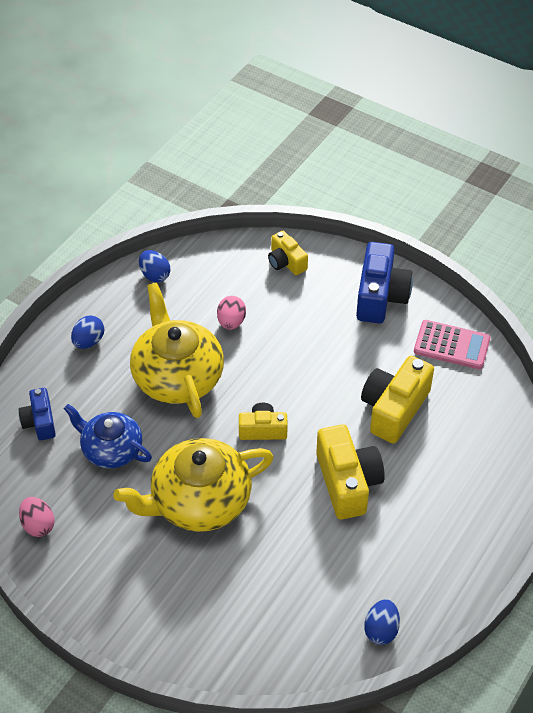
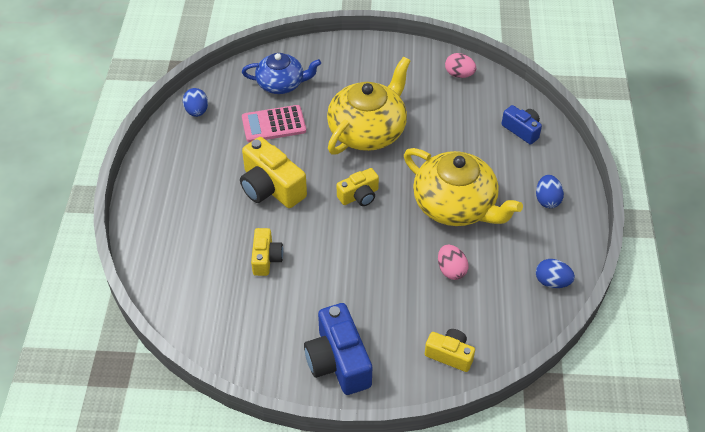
camera: 150 degrees right, 0 degrees up
blue teapot [64,404,152,468] -> blue teapot moved to [242,53,321,94]
yellow camera [361,356,434,443] -> yellow camera [251,228,283,276], size x0.59
pink calculator [414,320,490,369] -> pink calculator moved to [242,105,306,142]

